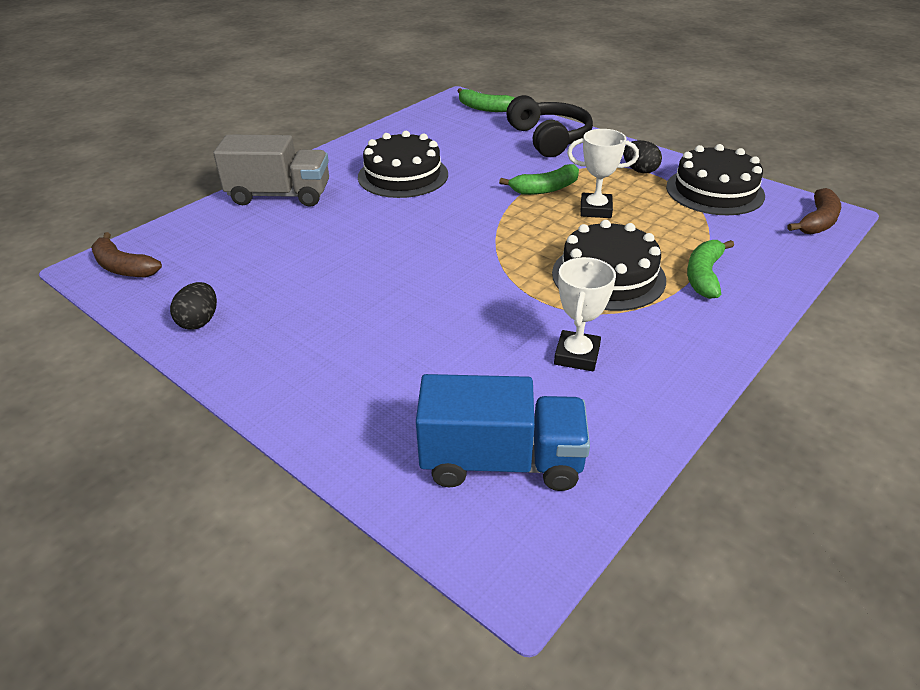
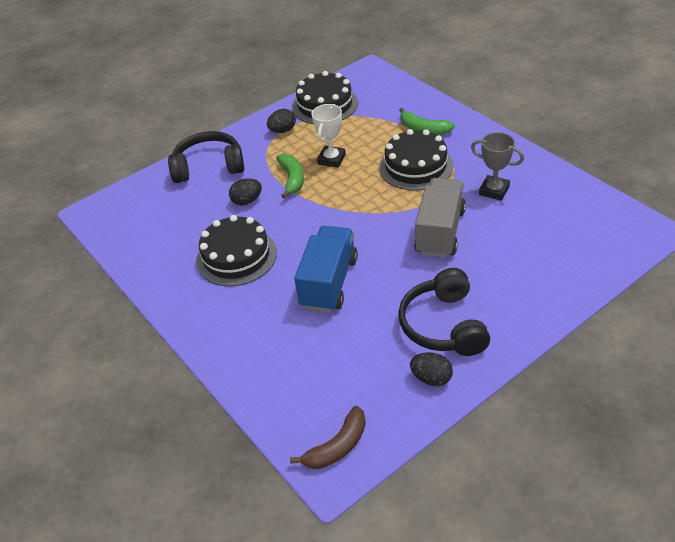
camera: 75 degrees left, 5 degrees up
grey truck [213,134,329,207] -> grey truck moved to [414,178,466,258]
blue truck [416,374,590,491] -> blue truck moved to [294,226,358,312]
green banana [458,88,514,112] -> none
white trophy [554,257,616,371] -> grey trophy [471,132,524,201]
brown banana [788,188,841,234] -> none
none -> black egg [229,178,262,206]
none -> black headphones [398,268,490,356]

